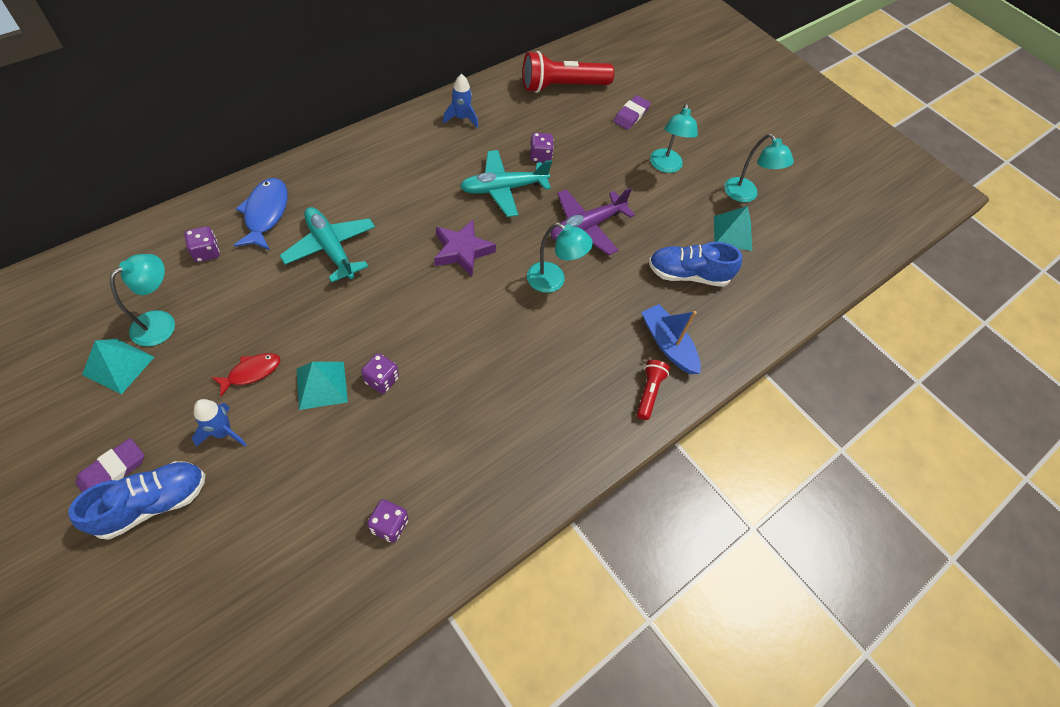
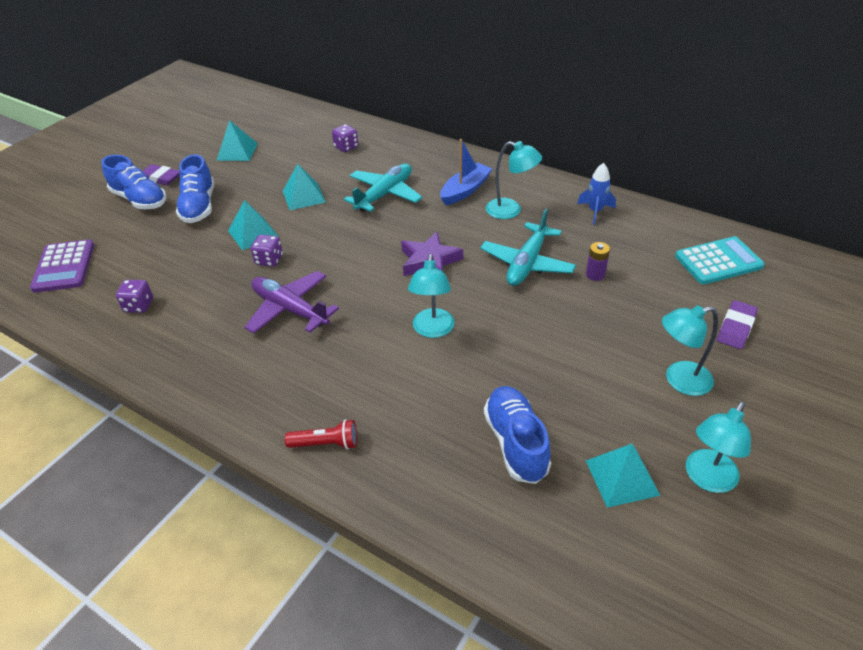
camera: 80 degrees right, 15 degrees down
turquoise lamp [110,254,175,346] -> turquoise lamp moved to [486,141,542,219]
blue rocket [192,399,247,447] -> blue shoe [176,154,214,223]
red fish [211,353,280,397] -> none
blue fish [234,178,288,250] -> none
turquoise plane [460,150,552,217] -> turquoise plane turned 120 degrees counterclockwise [480,209,576,286]
red flashlight [523,51,614,93] -> turquoise calculator [675,236,765,284]
purple dice [530,133,554,162] -> purple battery [586,242,610,281]
purple plane [551,187,635,255] -> purple plane moved to [244,271,339,334]
purple eraser [613,95,651,130] -> purple eraser turned 75 degrees counterclockwise [717,300,758,349]
blue boat [641,304,701,374] -> blue boat moved to [440,139,493,205]
none -> purple calculator [30,240,94,293]
none -> turquoise pyramid [283,164,326,210]

